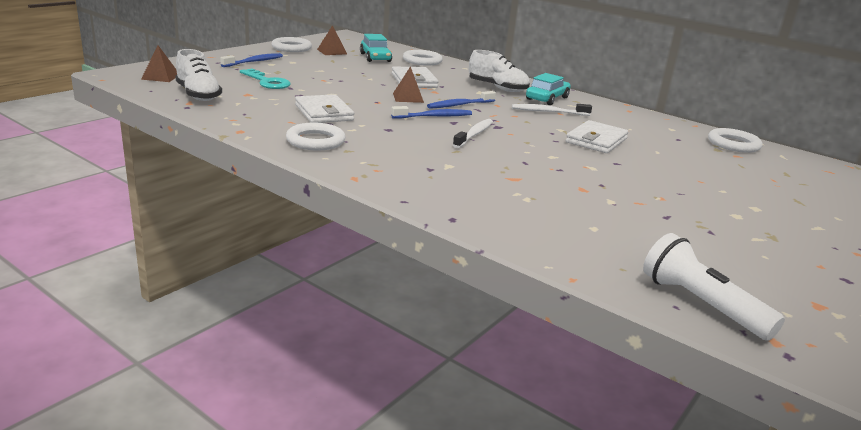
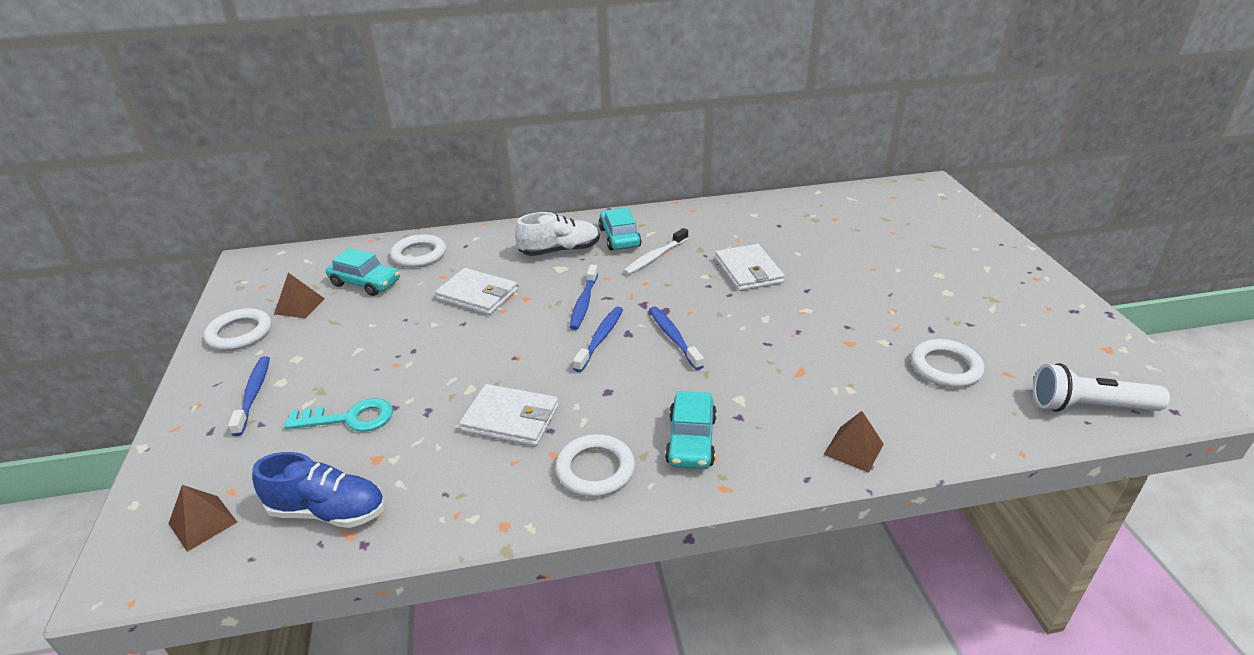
camera: 45 degrees left, 10 degrees up
white shoe [175,49,222,101] -> blue shoe [252,452,385,528]
brown pyramid [393,66,424,103] -> brown pyramid moved to [824,411,884,473]
white toothbrush [453,119,493,148] -> blue toothbrush [649,307,704,370]
white ring [708,128,762,153] -> white ring moved to [911,339,984,388]
none -> turquoise car [665,391,717,469]

